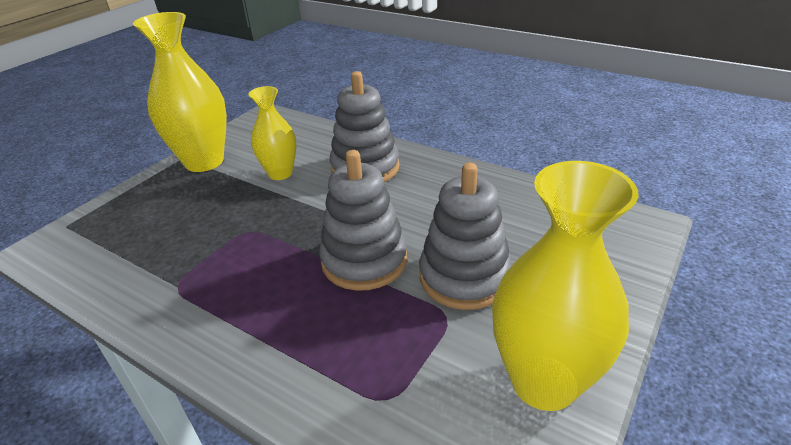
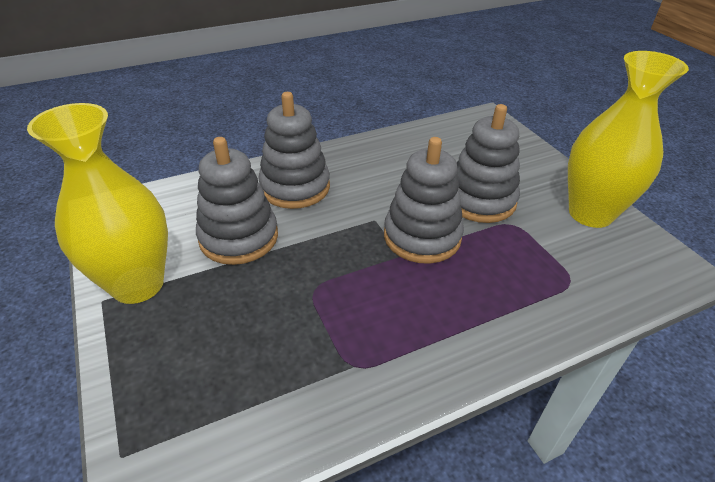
camera: 60 degrees left, 5 degrees up
yellow vase [248,86,296,180] -> grey stacking toy [196,137,278,265]

